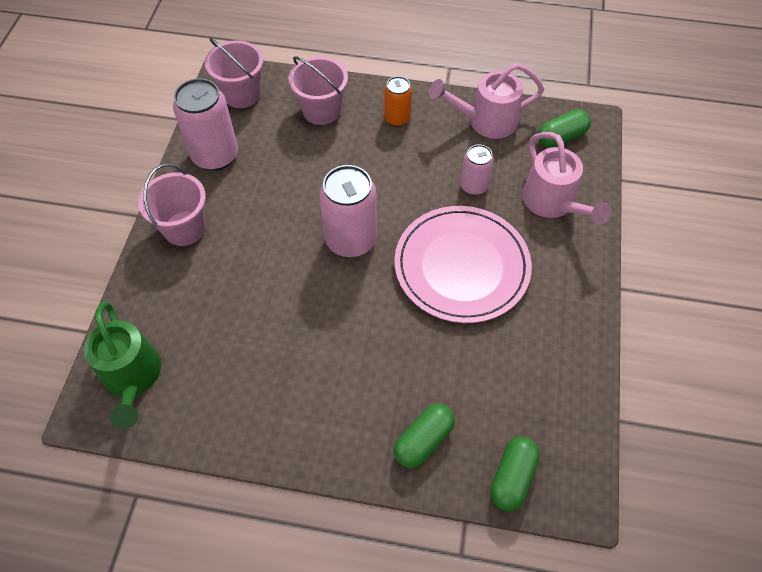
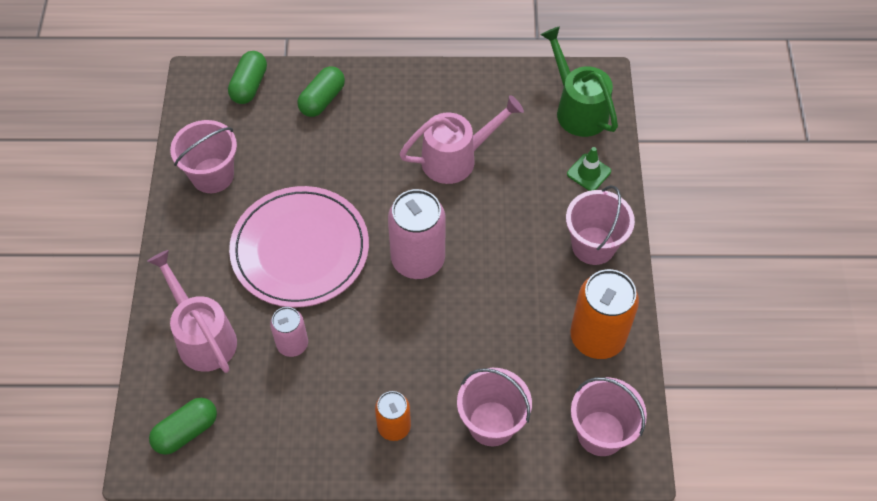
camera: 170 degrees right, 0 degrees up
pink can [173,78,238,171] -> orange can [570,269,639,359]
pink watering can [429,63,544,139] -> pink watering can moved to [399,95,524,184]
none -> pink bucket [170,120,237,193]
none -> green traffic cone [567,147,611,191]

